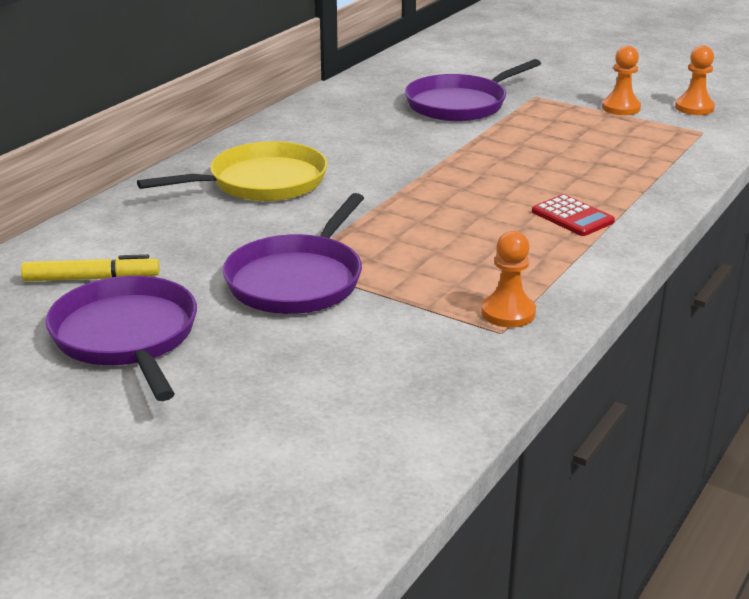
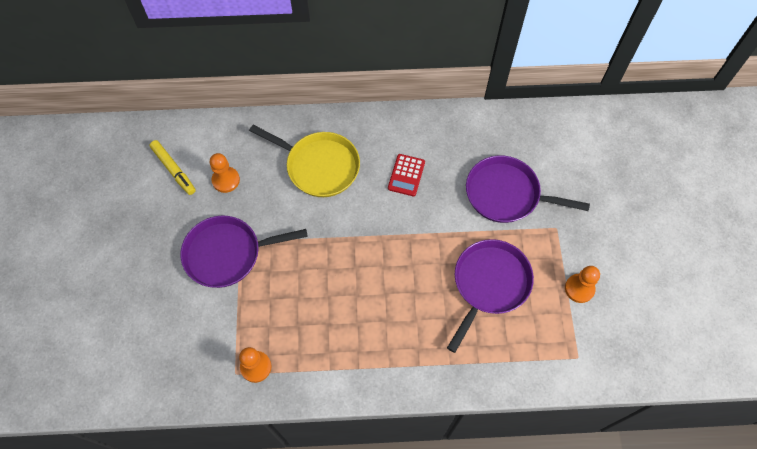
camera: 55 degrees right, 35 degrees up
purple pan [45,276,197,401] -> purple pan moved to [447,239,534,353]
red calculator [532,194,615,236] -> red calculator moved to [388,154,425,196]
orange pawn [675,45,715,115] -> orange pawn moved to [210,153,240,193]

